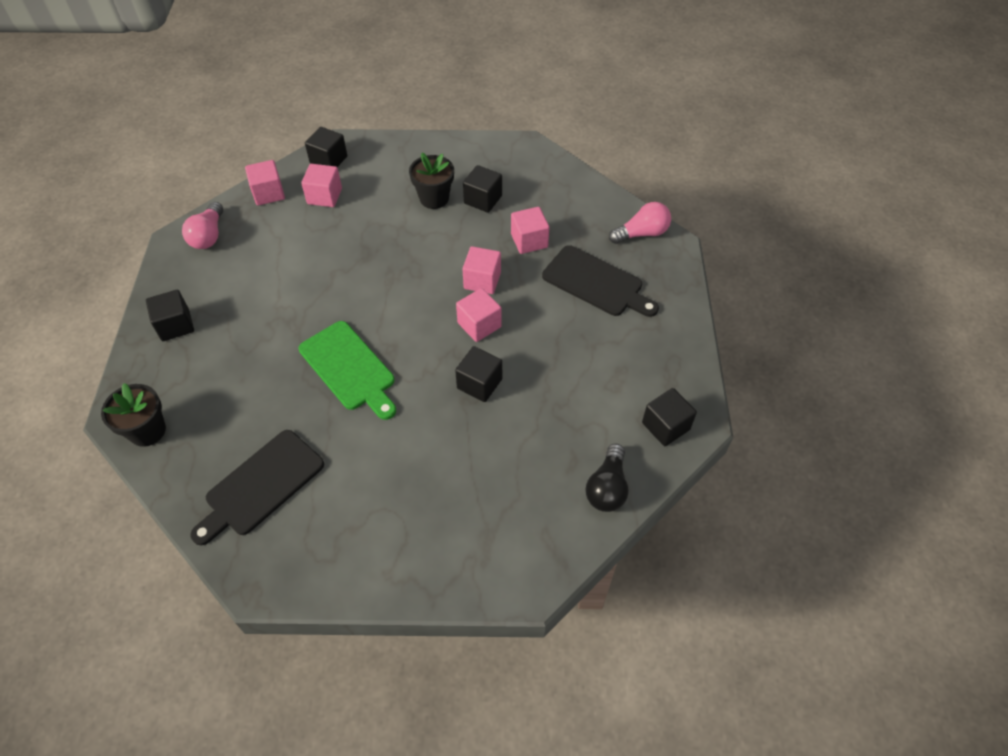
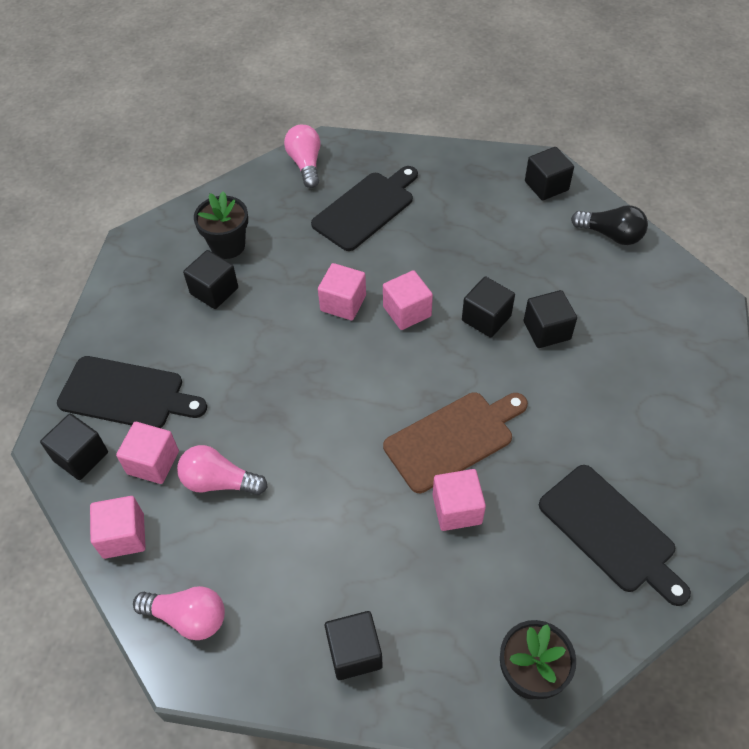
camera: 80 degrees left, 0 degrees up
green cutting board [299,321,396,420] -> brown cutting board [383,392,528,493]
black flower pot [409,153,454,209] -> black flower pot moved to [194,191,248,259]
pink cube [511,207,549,254] -> pink cube moved to [433,469,486,531]
none -> black cutting board [57,356,207,428]
none -> pink light bulb [177,445,268,495]
none -> black cube [524,290,577,348]

